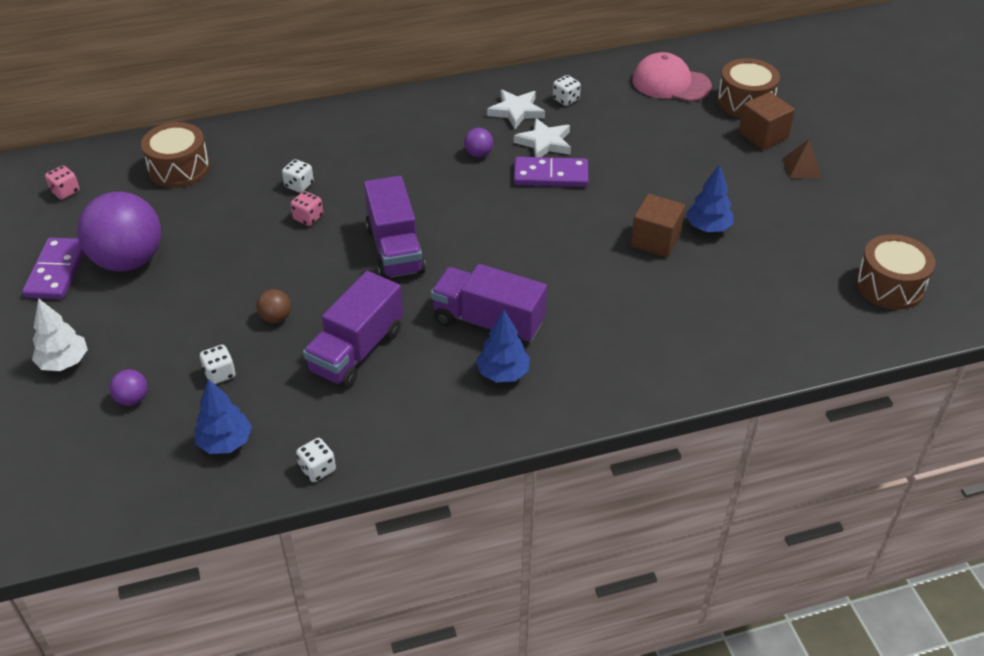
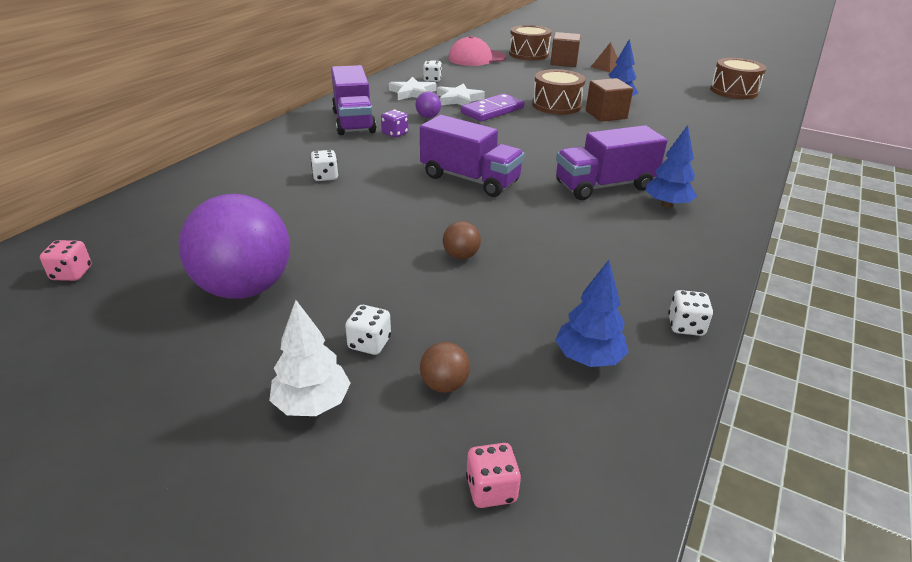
camera: 45 degrees left, 10 degrees down
purple domino [22,238,84,299] -> none
purple ball [109,369,148,406] -> brown ball [420,342,470,393]
brown drum [141,122,210,188] -> brown drum moved to [532,69,586,115]
white dice [200,345,236,384] -> white dice moved to [345,305,391,355]
pink dice [291,191,323,226] -> pink dice moved to [466,443,521,508]
purple truck [303,271,403,388] -> purple truck moved to [331,65,376,135]
none -> purple dice [381,109,408,138]

